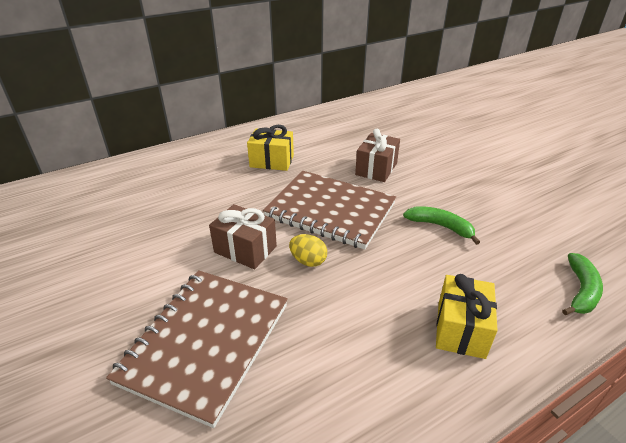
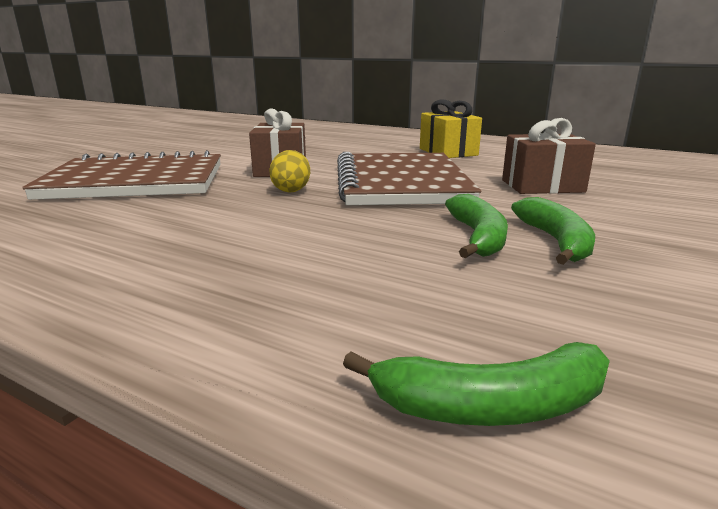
camera: 60 degrees right, 15 degrees down
yellow gift [436,274,498,359] -> none
none -> green banana [511,197,595,265]

